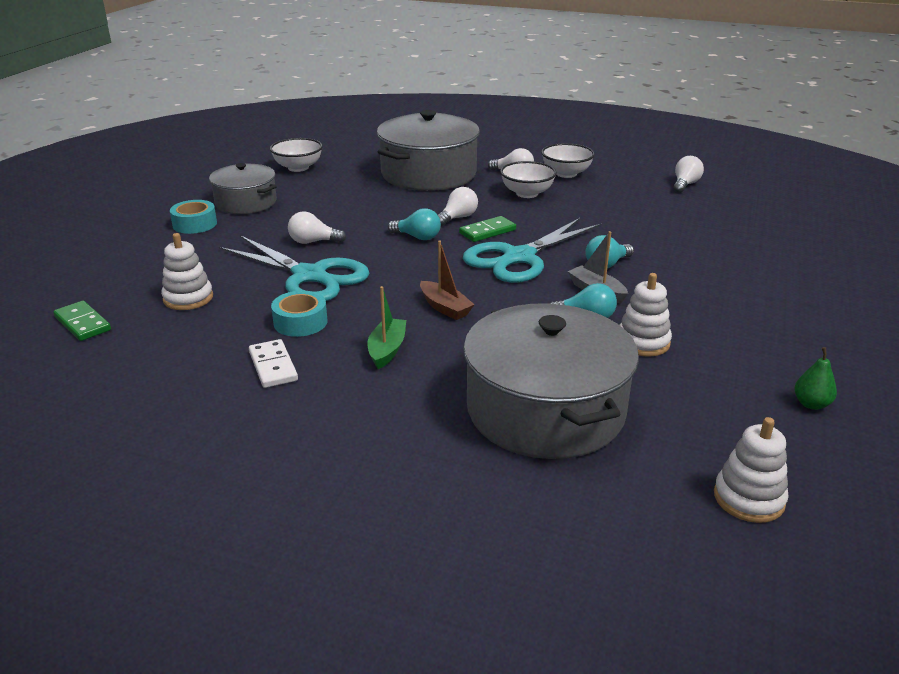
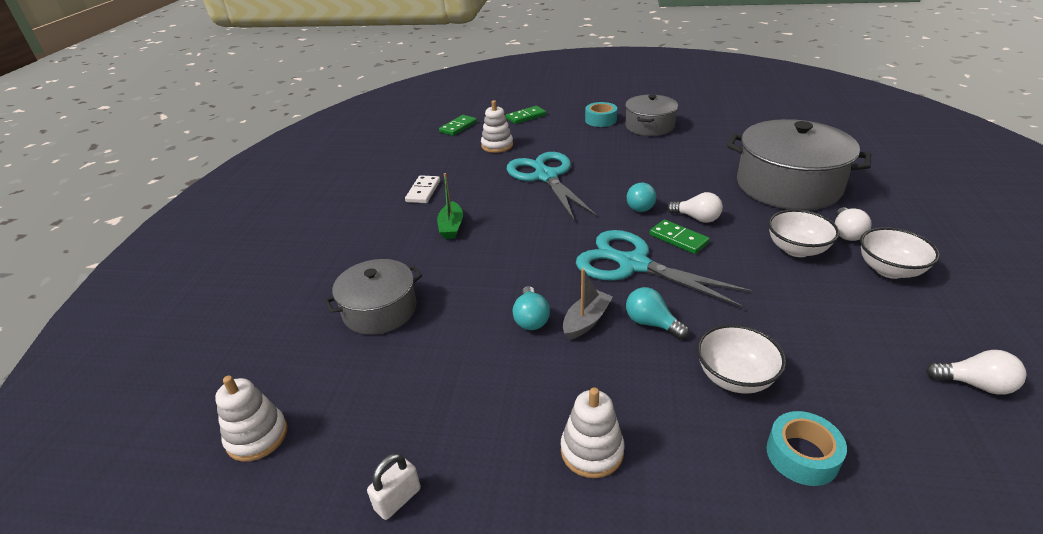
camera: 80 degrees right, 5 degrees up
turquoise scissors [219,235,370,301] -> turquoise scissors turned 135 degrees clockwise [507,152,598,220]
white domino [249,339,298,388] -> white domino turned 45 degrees counterclockwise [405,175,440,203]
white bowl [270,138,323,172] -> white bowl moved to [697,324,786,394]
turquoise tape [271,291,327,337] -> turquoise tape moved to [767,411,847,486]
white light bulb [288,211,346,244] -> none
green boat [367,286,406,369] -> green boat turned 90 degrees clockwise [437,173,463,239]
brown boat [420,240,475,320] -> none
grey pot [463,303,639,459] -> grey pot [324,259,422,335], size x0.59
white stacking toy [620,273,672,357] -> white stacking toy moved to [561,387,625,478]
green pear [794,347,837,410] -> white padlock [367,453,421,520]
none -> green domino [506,106,546,124]

